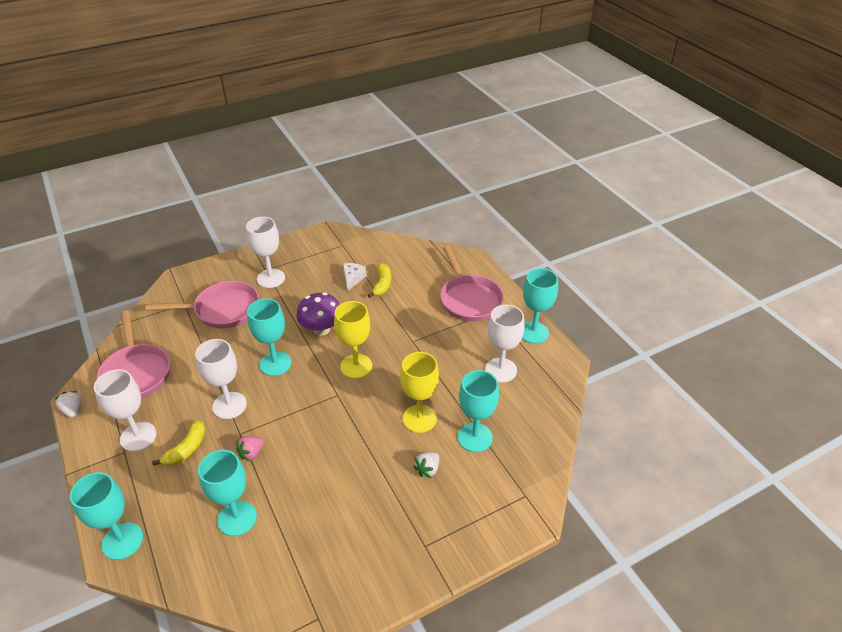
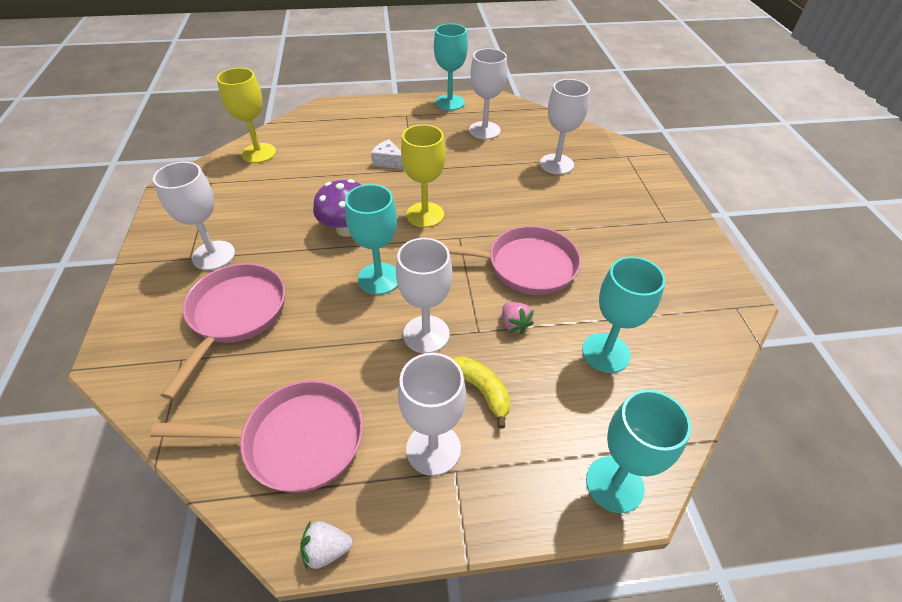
camera: 70 degrees left, 5 degrees up
white cheese [343,263,366,291] -> white cheese moved to [371,139,404,169]
yellow banana [368,263,391,298] -> none
yellow goblet [400,352,439,433] -> yellow goblet moved to [217,68,276,163]
white strawberry [413,452,439,478] -> none
pink pan [440,246,504,322] -> pink pan moved to [445,226,581,295]
turquoise goblet [458,370,499,452] -> white goblet [540,79,590,175]

